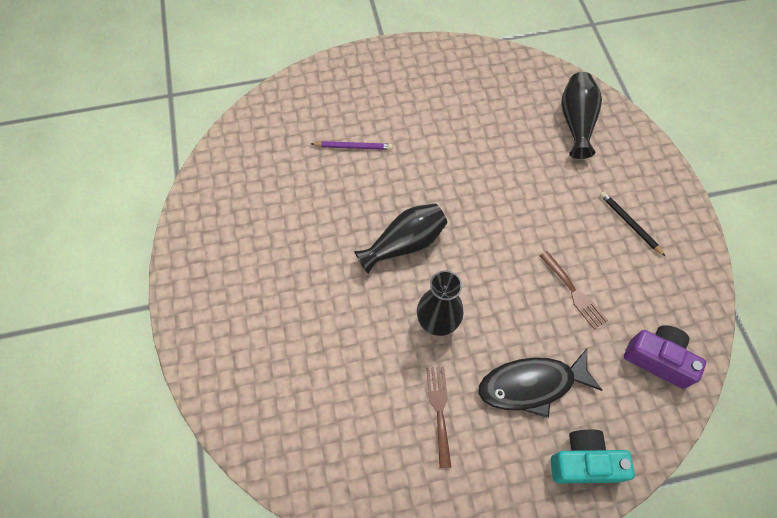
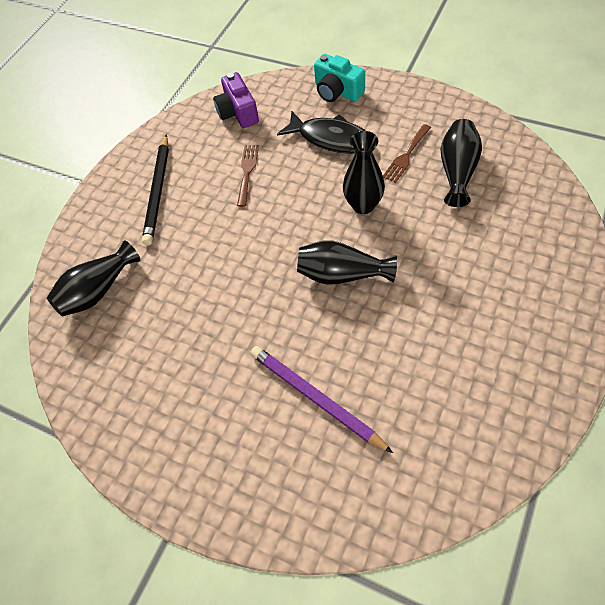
camera: 135 degrees left, 5 degrees down
purple pencil [311,141,393,150] -> purple pencil [250,346,393,453], size x1.72
black pencil [600,192,666,257] -> black pencil [142,134,169,245], size x1.72
none -> black vase [440,119,482,207]

